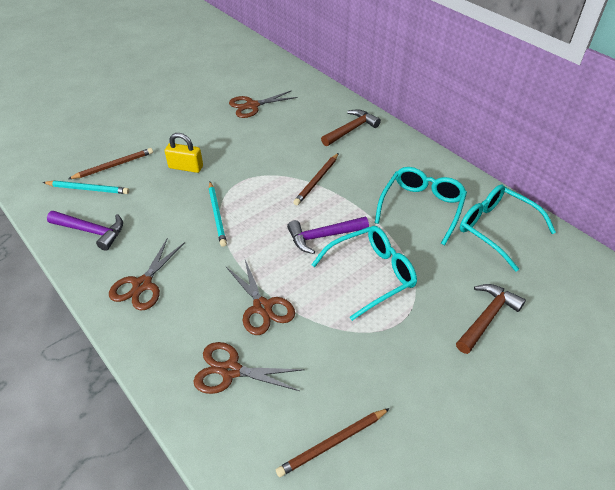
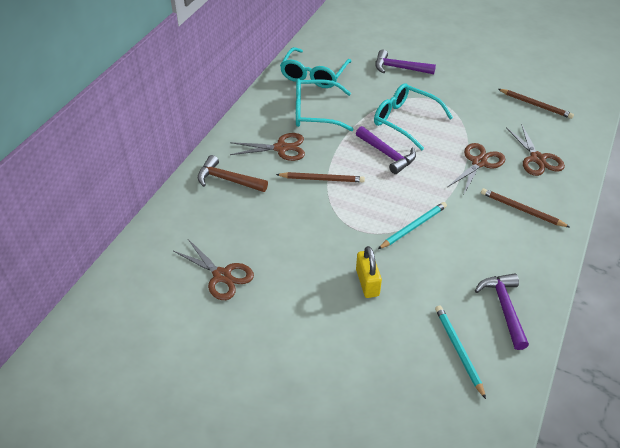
camera: 115 degrees left, 0 degrees up
brown pencil [68,148,153,179] -> brown pencil moved to [481,188,571,228]
brown scissors [109,238,185,311] -> brown scissors moved to [230,133,305,161]
brown hammer [456,284,526,354] -> purple hammer [375,49,436,74]

